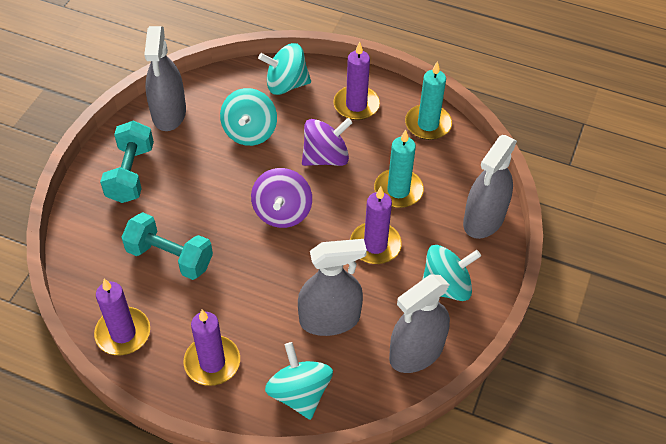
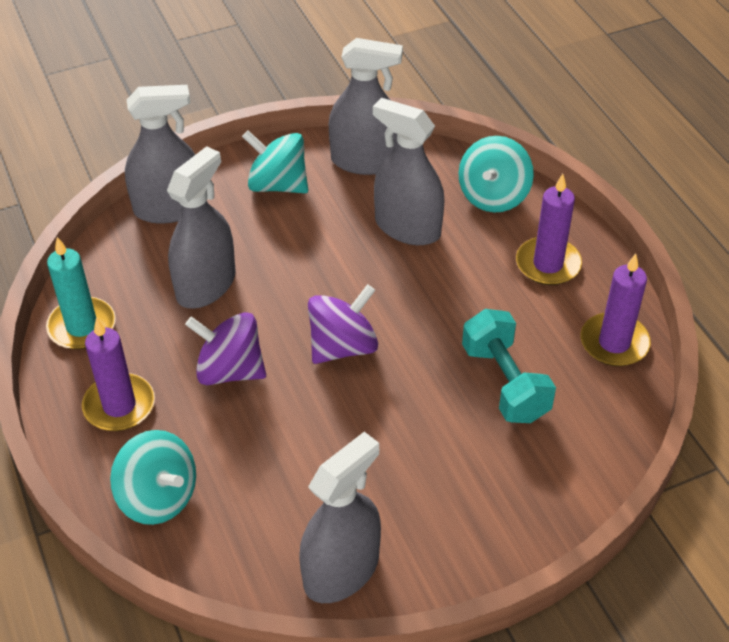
camera: 135 degrees left, 5 degrees down
turquoise dumbbell [100,121,154,203] -> none
turquoise spinning top [220,88,277,146] -> none
purple candle [350,187,402,264] -> none
turquoise candle [374,130,424,208] -> grey spray bottle [167,146,236,309]

